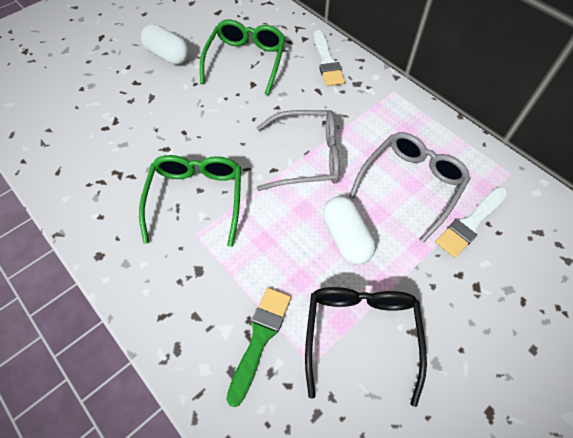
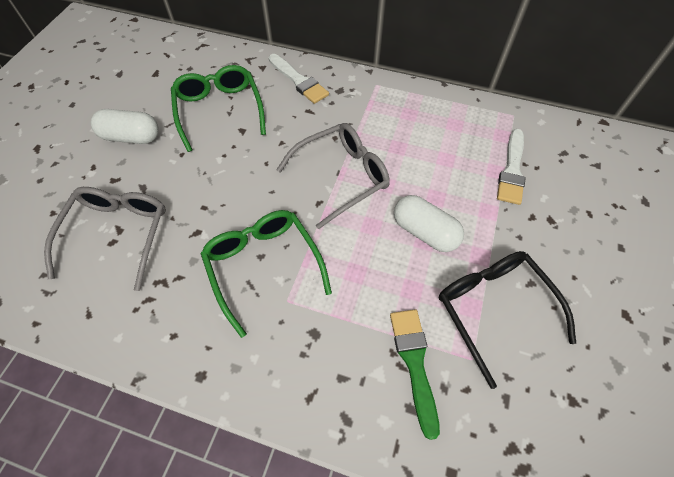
camera: 30 degrees left, 0 degrees up
grey glasses [349,132,471,243] -> grey glasses moved to [44,187,166,291]

